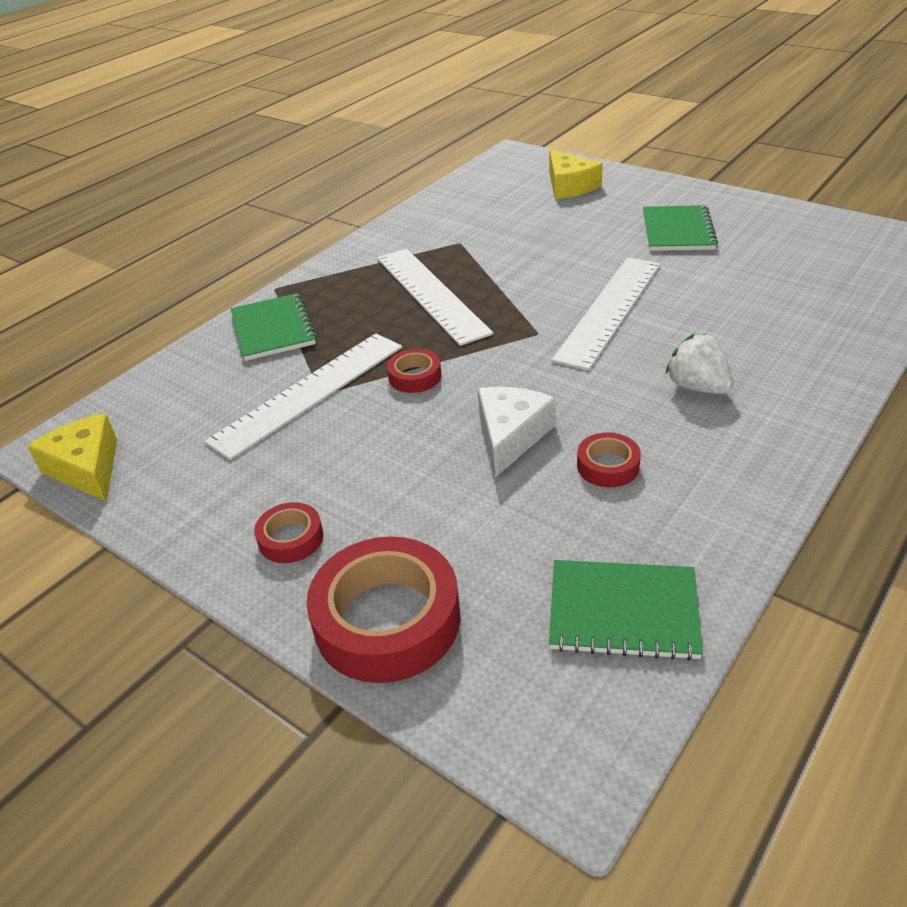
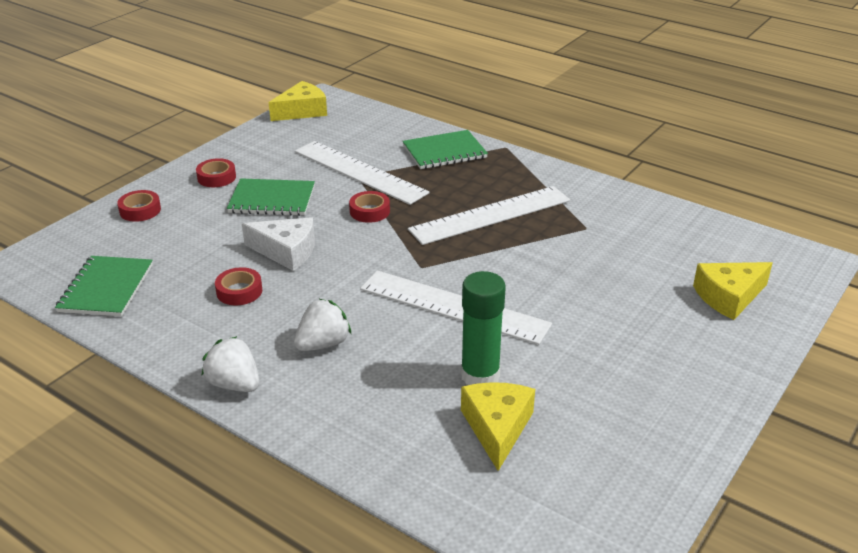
camera: 85 degrees right, 5 degrees down
red tape [307,537,460,683] -> red tape [117,190,161,222], size x0.49
green notebook [643,205,718,251] -> green notebook moved to [227,178,315,216]
none -> white strawberry [202,336,260,392]
none -> green glue stick [461,271,506,385]
none -> yellow cheese [461,382,535,471]

